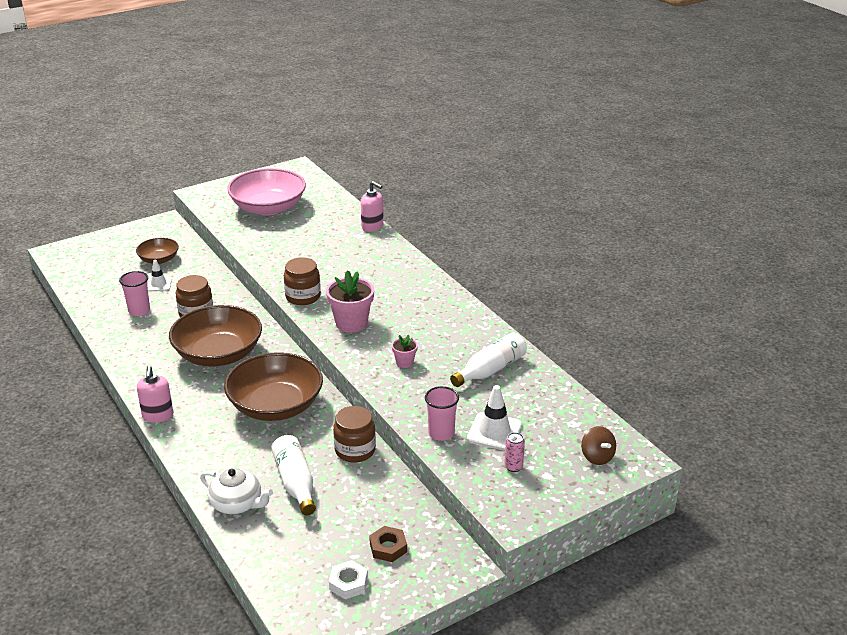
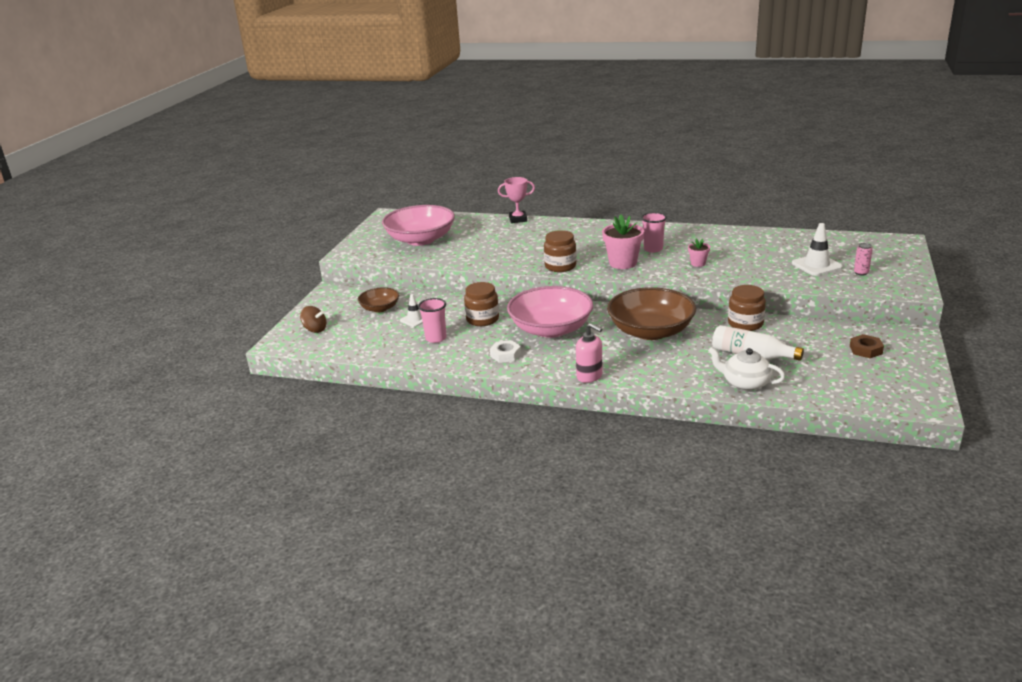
camera: 40 degrees left, 5 degrees down
brown bowl [169,305,262,366] -> pink bowl [507,286,593,338]
white teapot [200,468,273,514] -> white teapot turned 135 degrees counterclockwise [708,347,785,391]
white nut [329,560,368,599] -> white nut moved to [490,340,521,363]
pink soap dispenser [361,181,384,232] -> pink trophy [498,177,535,223]
pink cup [425,386,459,441] -> pink cup moved to [641,212,667,253]
white bottle [450,332,527,387] -> none
brown spinning top [581,426,616,465] -> brown spinning top moved to [300,306,326,333]

